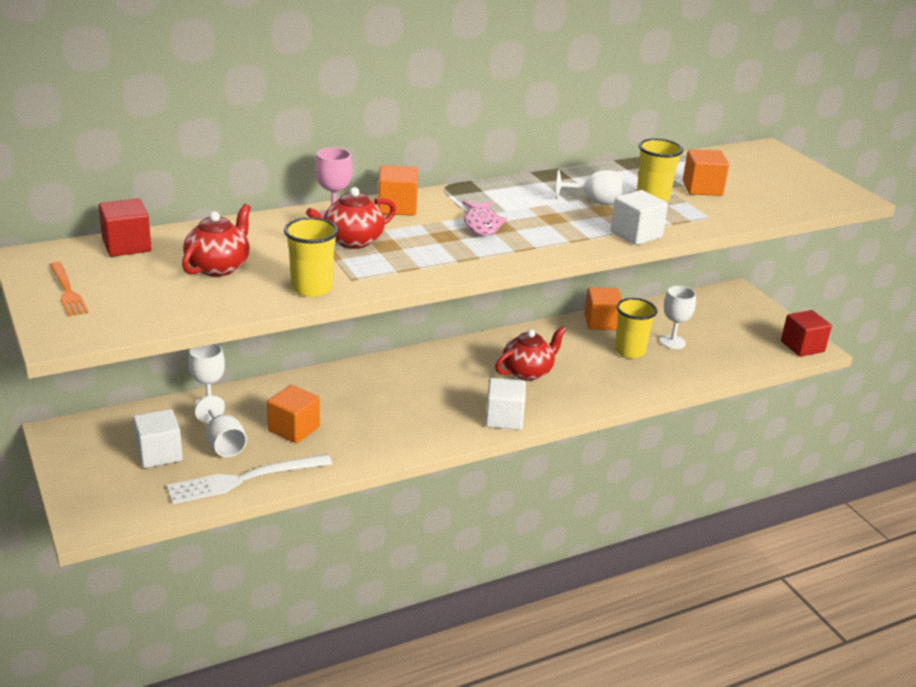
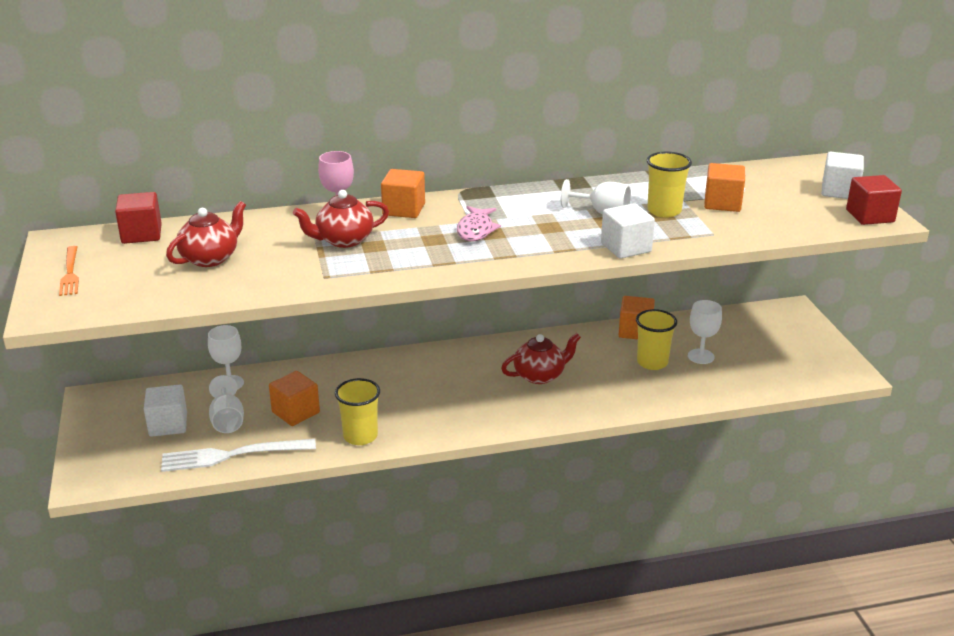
camera: 15 degrees right, 0 degrees up
yellow cup [284,217,339,297] -> yellow cup moved to [335,378,380,445]
white cube [485,378,526,430] -> white cube moved to [821,152,864,199]
red cube [781,310,832,357] -> red cube moved to [846,175,902,225]

